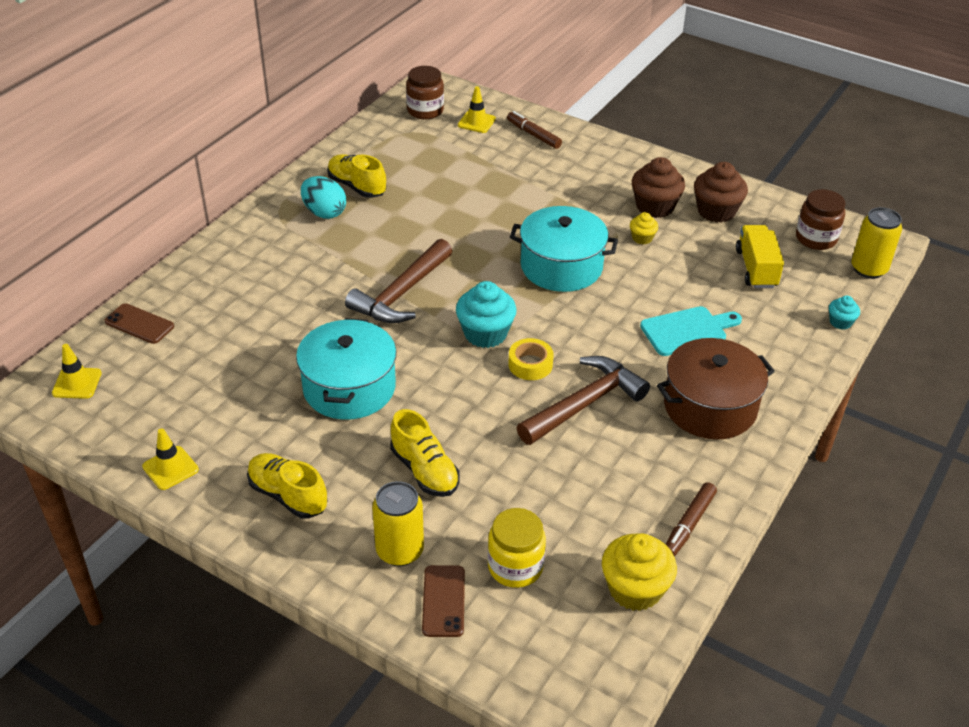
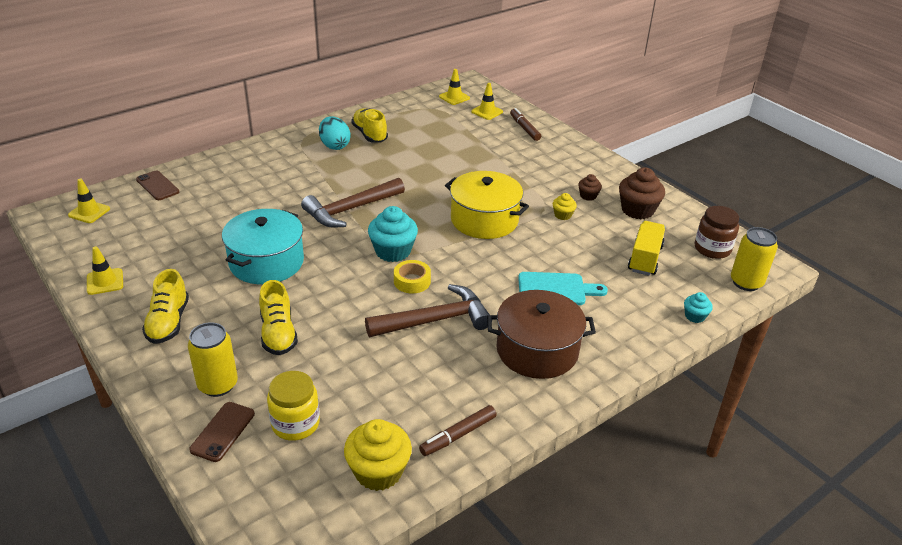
camera: 20 degrees right, 5 degrees down
yellow shoe [247,453,328,519] -> yellow shoe turned 150 degrees counterclockwise [142,269,189,344]
brown jar [406,66,444,119] -> yellow traffic cone [439,69,470,105]
turquoise pot [510,206,618,292] -> yellow pot [445,171,529,239]
brown cupcake [632,157,685,218] -> brown cupcake [578,174,602,201], size x0.52

